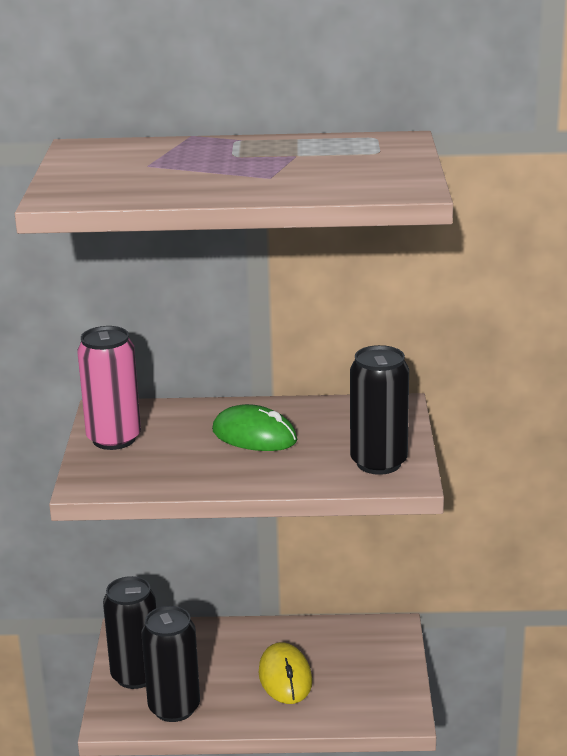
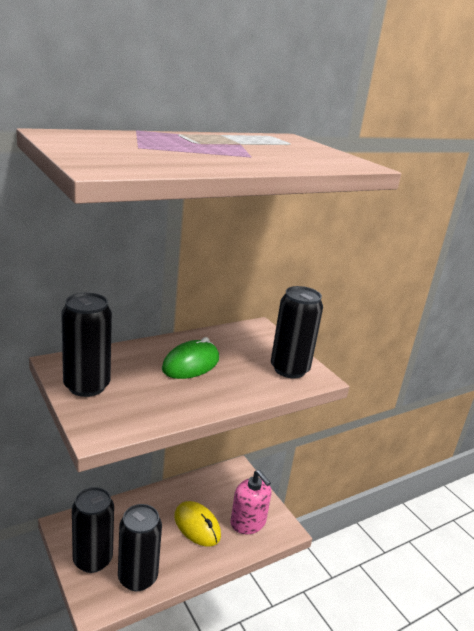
camera: 35 degrees left, 0 degrees up
pink can [77,326,141,450] -> black can [61,293,112,397]
green mouse [212,404,297,451] -> green mouse turned 45 degrees counterclockwise [162,337,219,379]
none -> pink soap dispenser [231,470,271,534]

